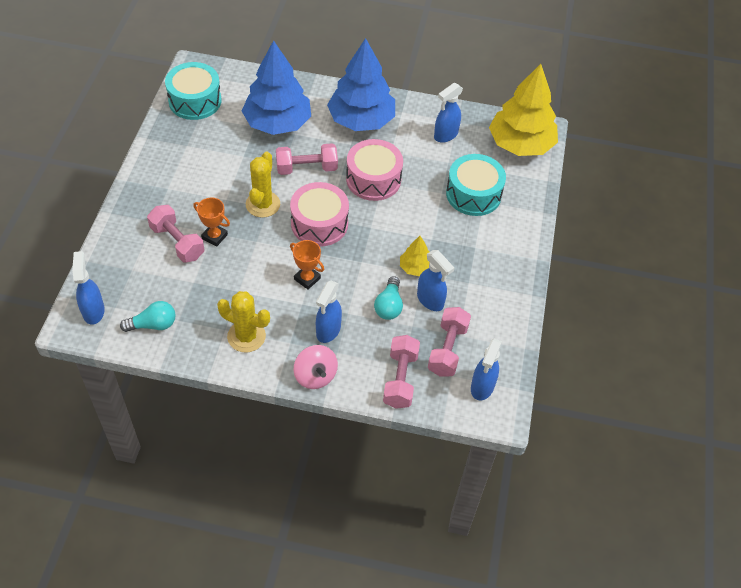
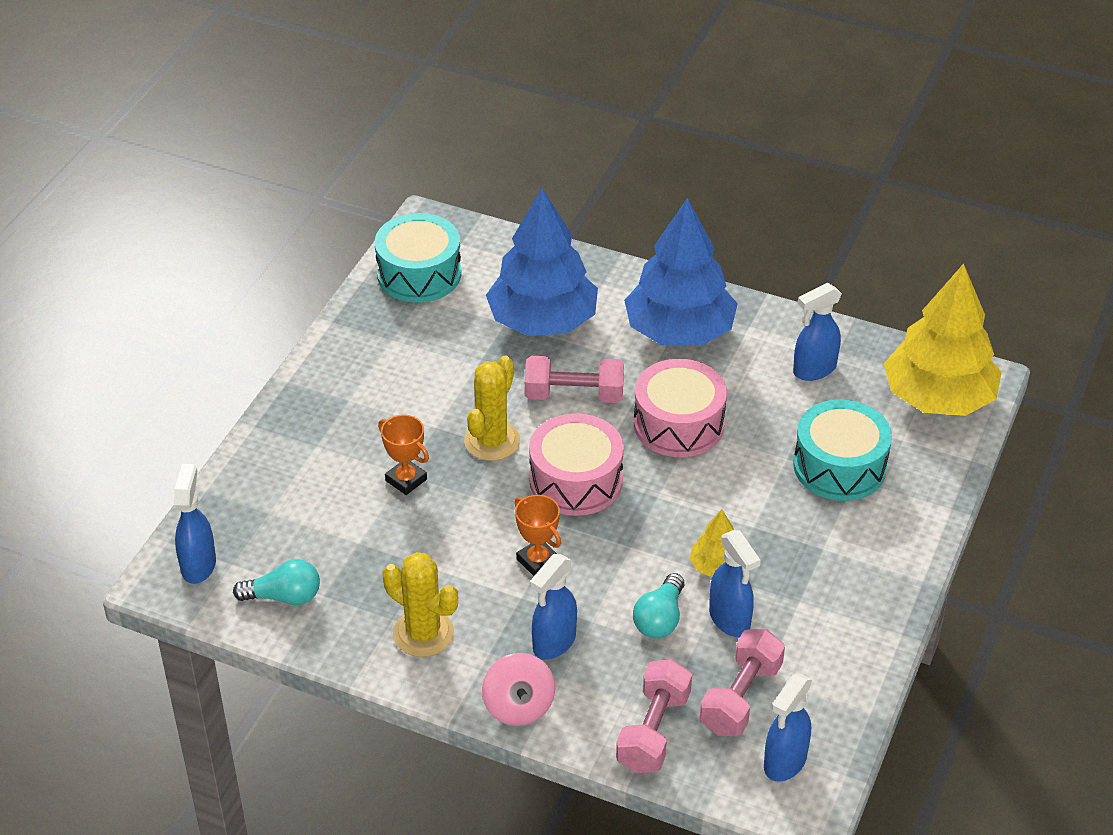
camera: 15 degrees right, 10 degrees down
pink dumbbell [147,205,204,263] -> none

